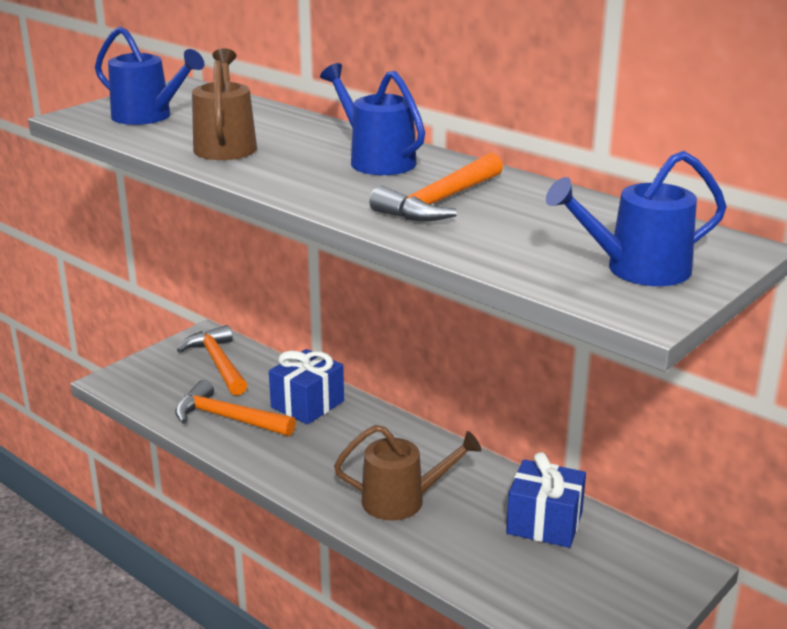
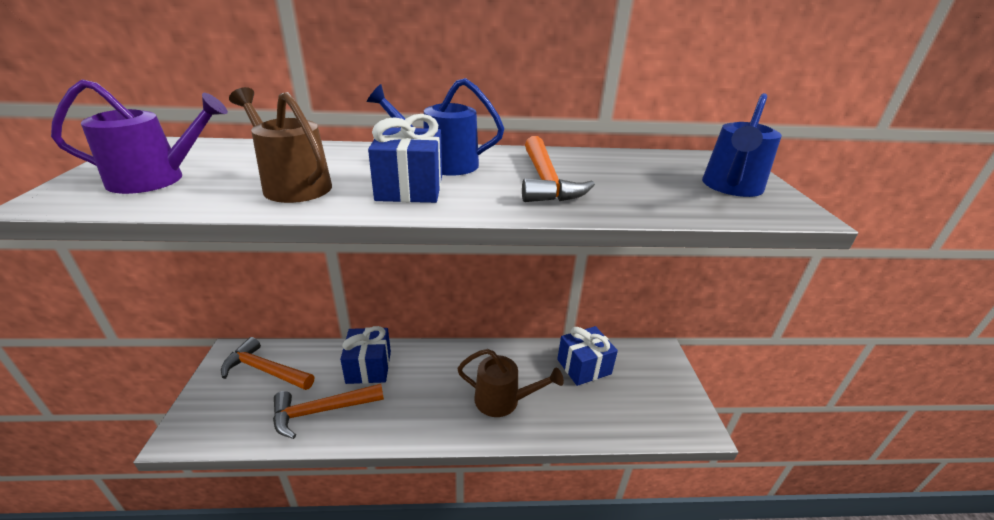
camera: 45 degrees left, 5 degrees up
blue watering can [95,26,205,125] -> purple watering can [51,79,228,194]
brown watering can [334,425,482,520] -> brown watering can turned 60 degrees clockwise [457,349,564,417]
none -> blue gift [368,114,442,203]

